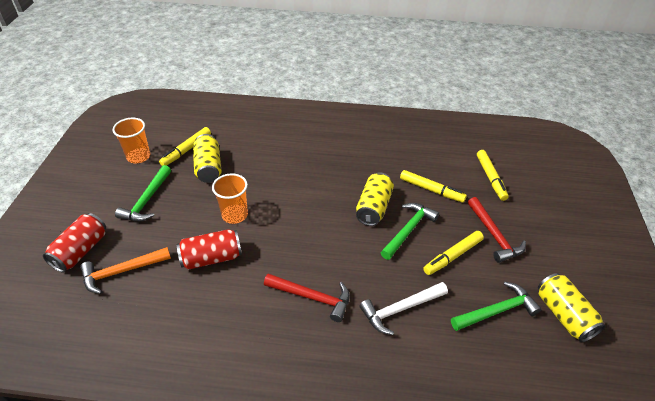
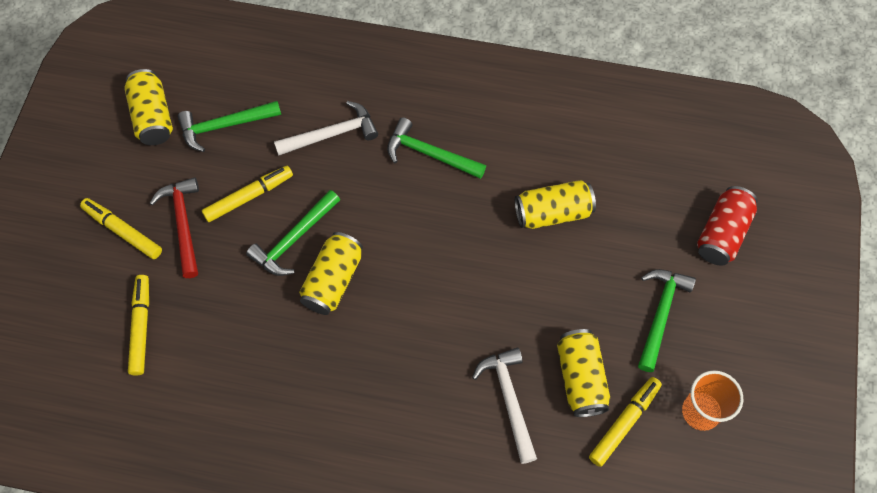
camera: 175 degrees left, 20 degrees up
orange hammer [80,247,171,294] -> none
red can [177,229,242,270] -> yellow can [515,180,596,229]
orange cup [212,173,248,224] -> none
red hammer [264,274,350,322] -> green hammer [387,117,486,179]
yellow marker [400,170,467,203] -> yellow marker moved to [80,198,162,259]
none -> white hammer [472,348,537,464]

